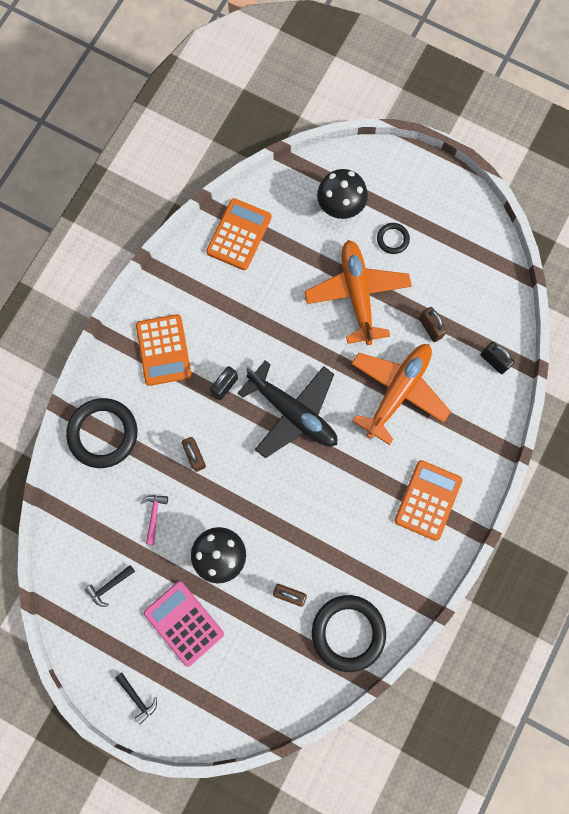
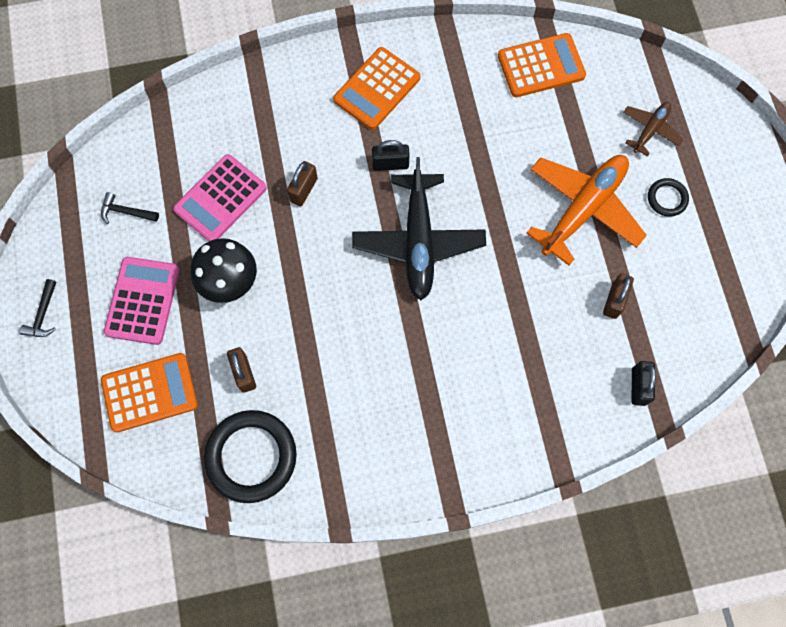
camera: 50 degrees right, 5 degrees down
black ring [66,398,137,468] -> none
pink hammer [140,495,168,545] -> pink calculator [173,154,267,241]
black mushroom [317,169,368,219] -> brown plane [623,102,683,157]
orange plane [351,344,451,445] -> none
orange calculator [394,460,462,541] -> orange calculator moved to [101,353,198,433]

